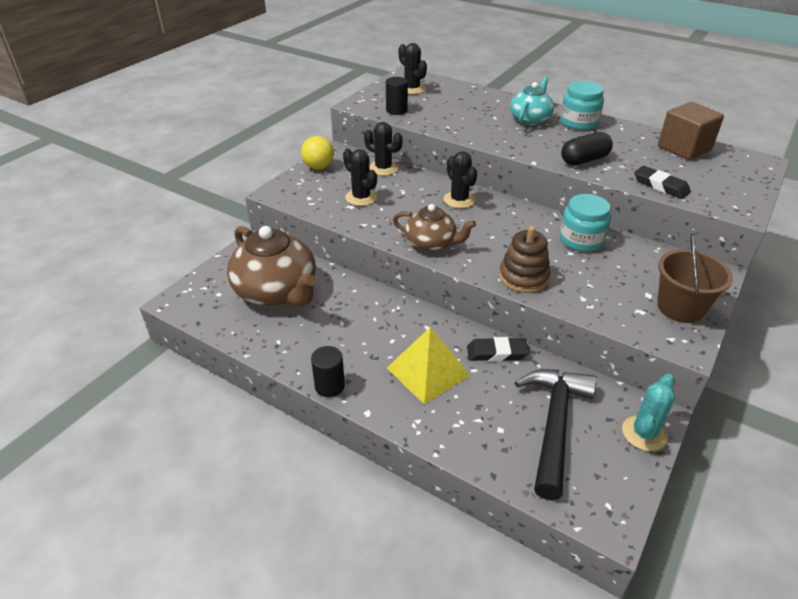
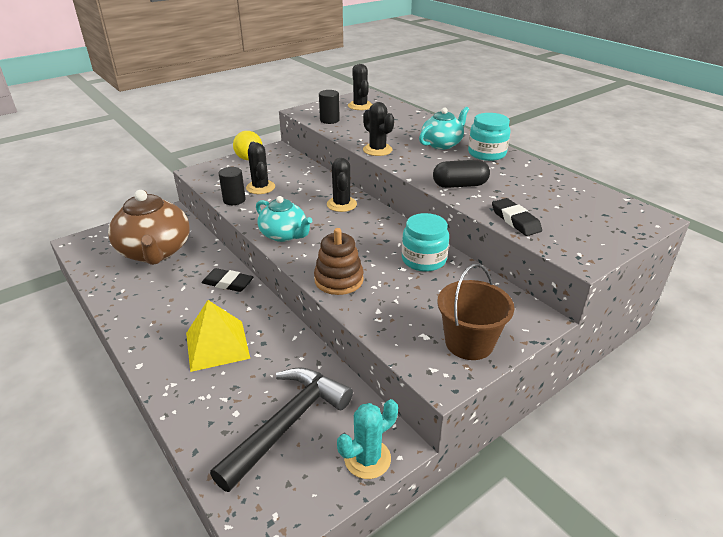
camera: 20 degrees right, 5 degrees down
black cylinder [311,346,345,397] -> black cylinder moved to [218,167,246,205]
black cactus [364,122,402,176] -> black cactus moved to [363,102,394,156]
brown teapot [393,204,476,252] -> turquoise teapot [256,196,312,242]
black eraser [467,337,529,361] -> black eraser moved to [202,268,253,292]
brown cube [658,102,724,160] -> none

